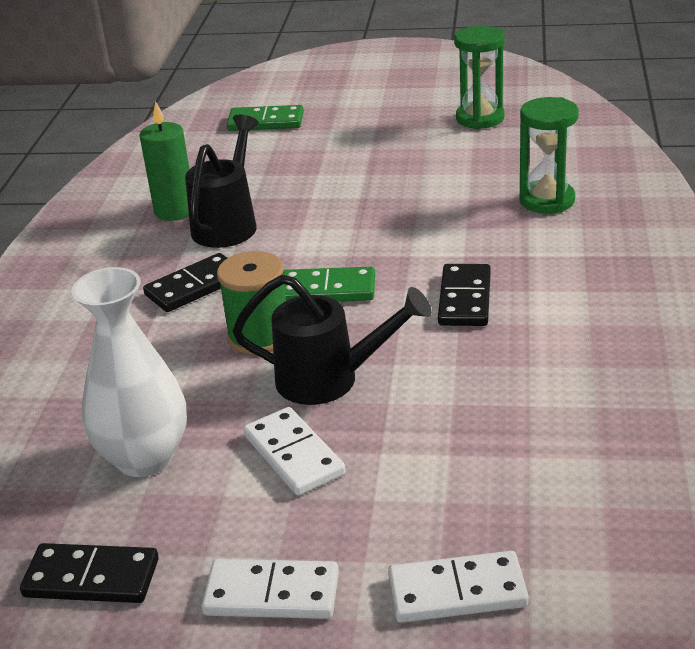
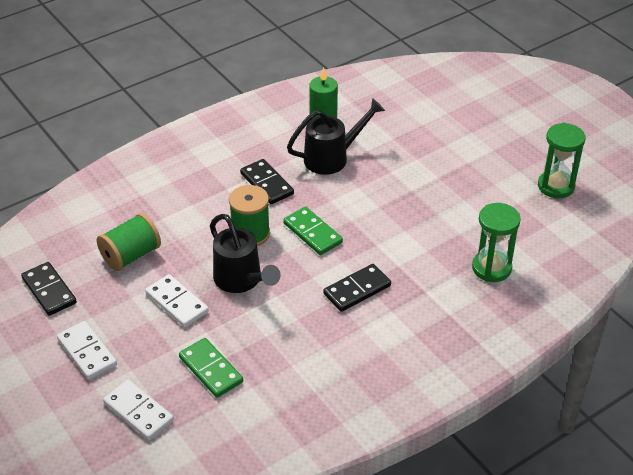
camera: 45 degrees right, 10 degrees up
white vase [71,267,187,477] -> green spool [97,213,161,271]
black domino [143,253,227,312] -> black domino turned 45 degrees clockwise [240,159,294,204]
green domino [226,105,304,131] -> green domino moved to [179,338,243,398]
white domino [243,407,346,496] -> white domino turned 60 degrees counterclockwise [145,274,209,327]

